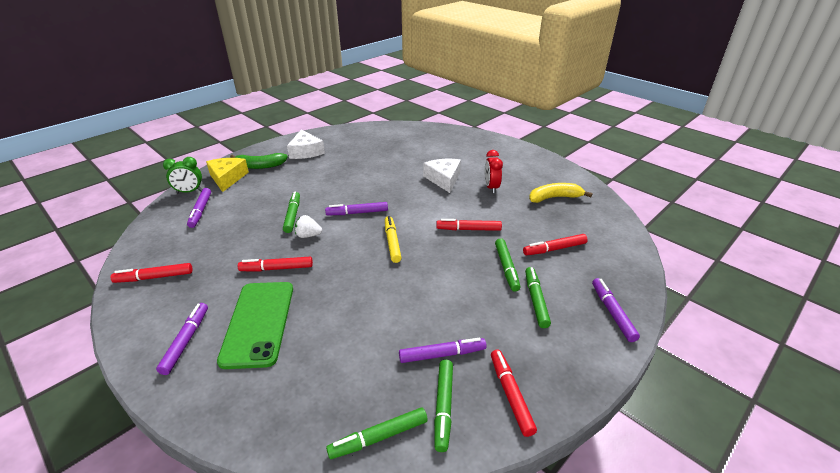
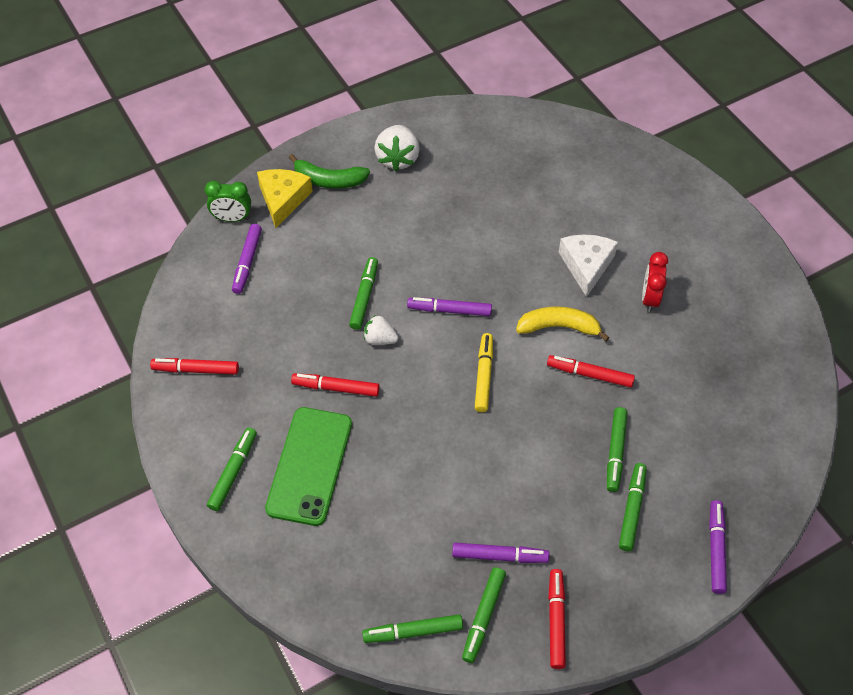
camera: 15 degrees right, 20 degrees up
purple marker [156,303,208,375] -> green marker [207,428,257,511]
white cheese [287,130,325,159] -> white strawberry [374,125,420,171]
red marker [523,234,588,255] -> none
yellow banana [529,183,592,203] -> yellow banana moved to [516,306,610,341]

